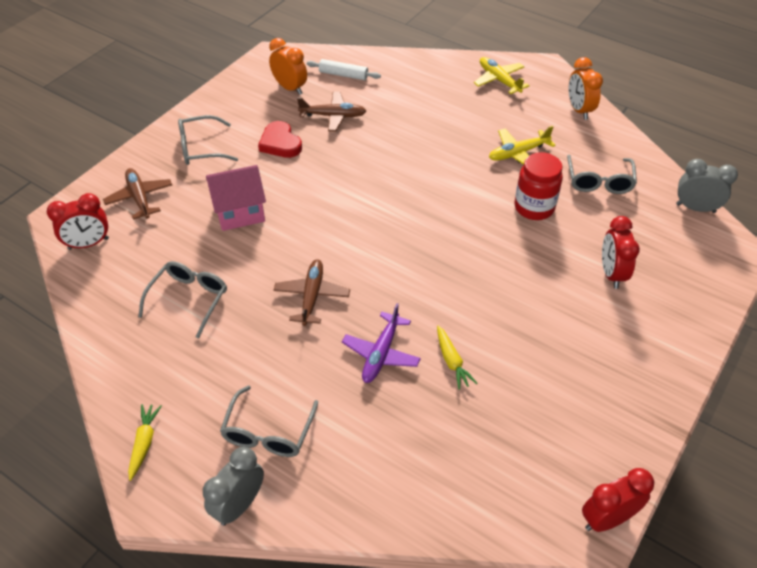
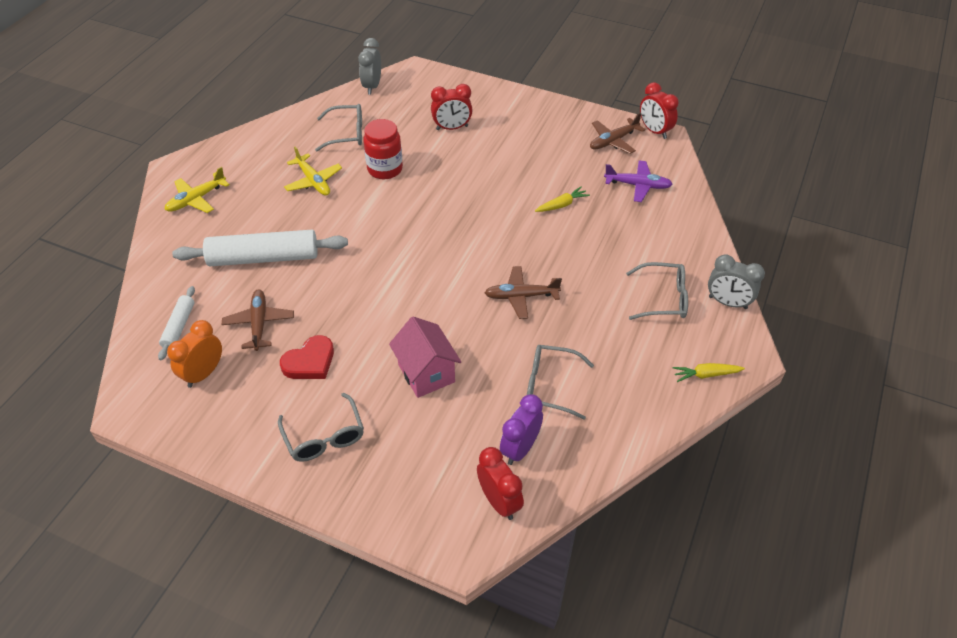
camera: 100 degrees left, 0 degrees up
brown plane [103,168,172,219] -> brown plane moved to [590,113,645,154]
purple plane [342,303,421,383] -> purple plane moved to [604,160,672,202]
orange clock [569,57,603,120] -> none
none -> white rolling pin [172,230,348,266]
none -> purple clock [500,394,543,465]

